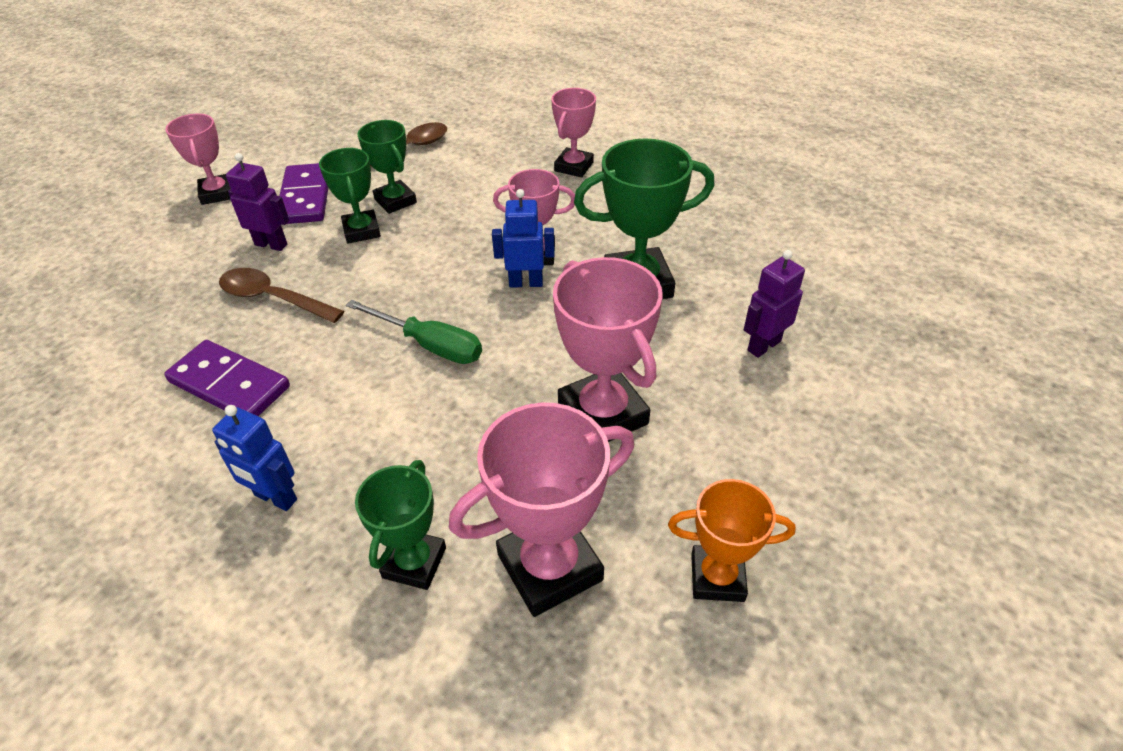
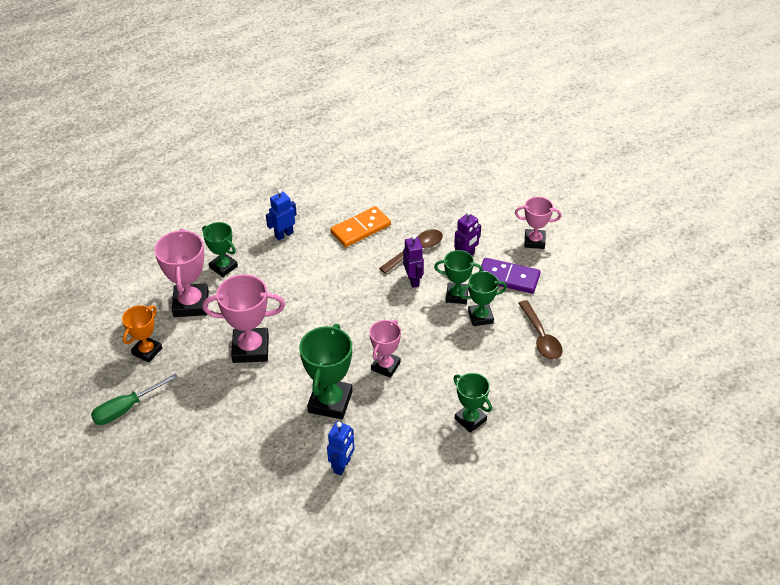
camera: 115 degrees right, 0 degrees up
purple domino [164,340,290,416] -> orange domino [330,206,391,247]
green screwdriver [346,300,482,364] -> green screwdriver moved to [91,373,178,425]
blue robot [492,189,555,288] -> blue robot moved to [327,421,355,475]
pink trophy [551,88,596,177] -> green trophy [454,373,492,433]
purple robot [744,250,805,358] -> purple robot moved to [403,235,424,288]

